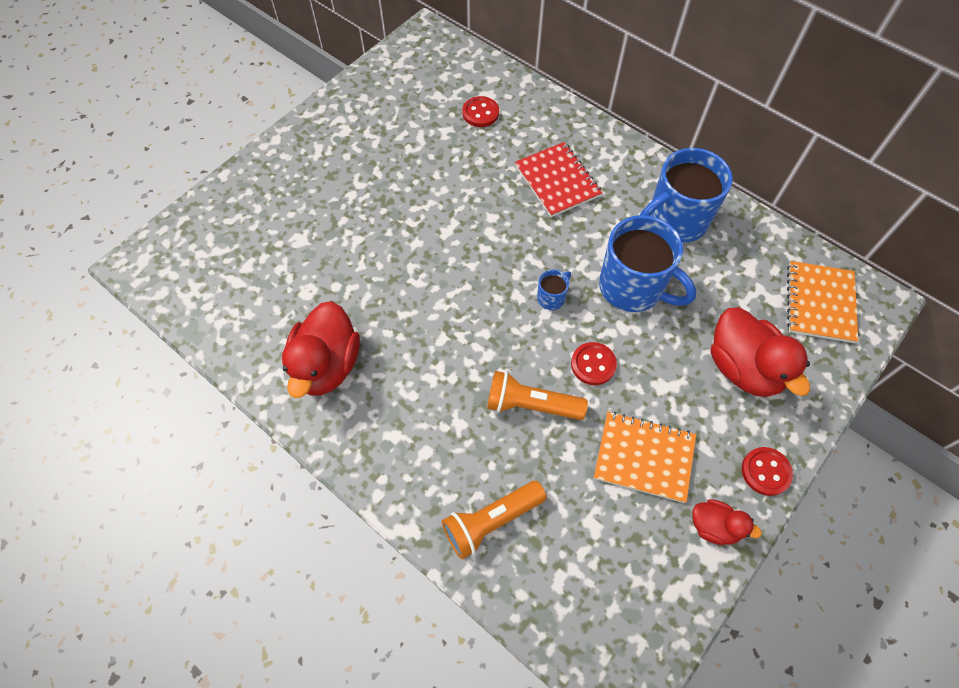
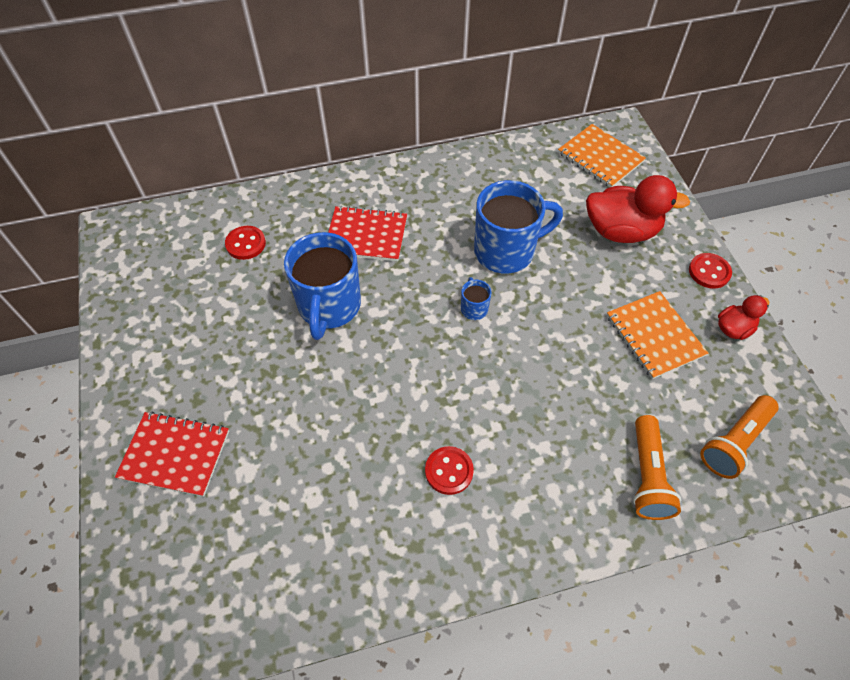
camera: 55 degrees left, 5 degrees down
red duck [282,301,360,398] -> none
orange flashlight [487,371,588,420] -> orange flashlight moved to [700,395,779,479]
red button [571,342,617,385] -> red button moved to [425,446,474,495]
orange notebook [594,412,696,503] -> orange notebook turned 75 degrees counterclockwise [607,291,708,379]
blue mug [640,148,733,243] -> blue mug moved to [284,232,361,340]
none -> red notebook [115,412,229,497]

